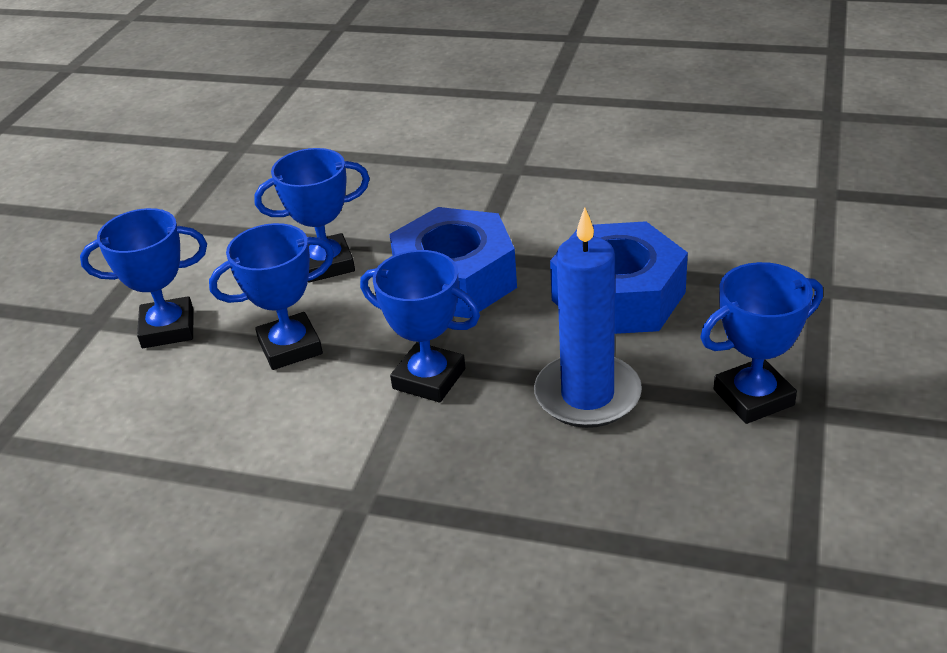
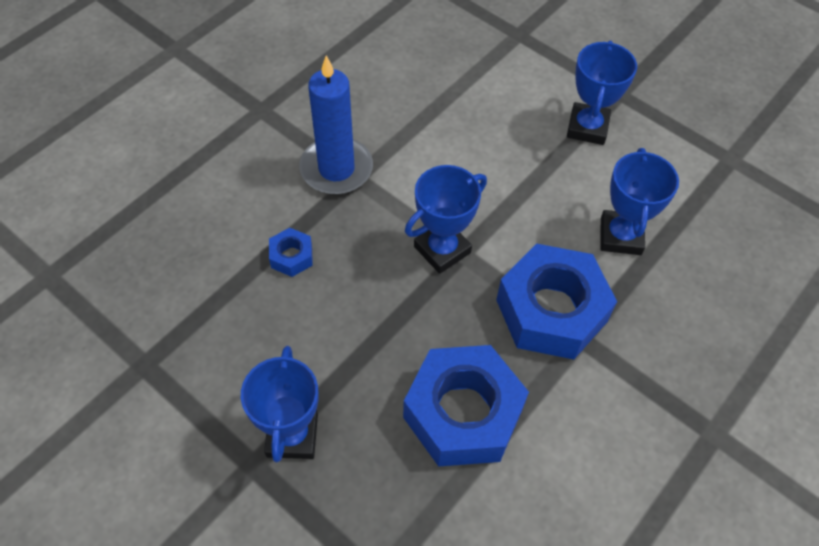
camera: 110 degrees right, 20 degrees up
blue trophy [209,223,334,370] -> none
blue candle [534,207,642,428] -> blue candle moved to [299,56,373,194]
none -> blue nut [269,228,313,277]

